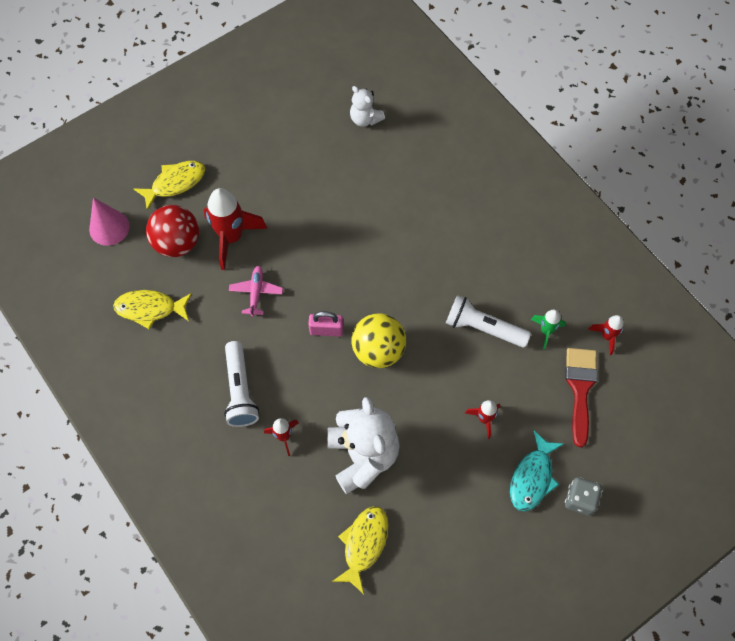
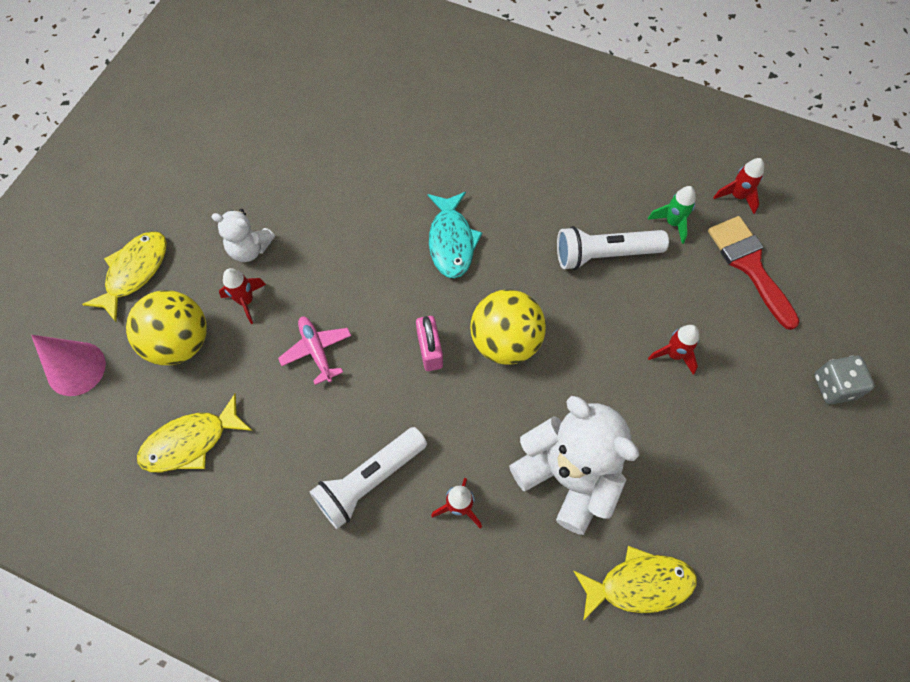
camera: 30 degrees left, 0 degrees up
red ball [146,205,199,257] -> yellow ball [126,290,207,365]
red rocket [204,188,267,270] -> red rocket [219,268,266,324], size x0.52
white flashlight [224,341,259,427] -> white flashlight turned 90 degrees clockwise [310,427,427,529]
pink padlock [308,311,344,337] -> pink padlock turned 75 degrees counterclockwise [416,316,443,371]
yellow fish [332,506,389,594] -> yellow fish turned 90 degrees clockwise [573,546,697,621]
white teddy bear [350,86,385,127] -> white teddy bear moved to [211,209,275,262]
turquoise fish [510,431,563,512] -> turquoise fish moved to [428,192,483,279]

